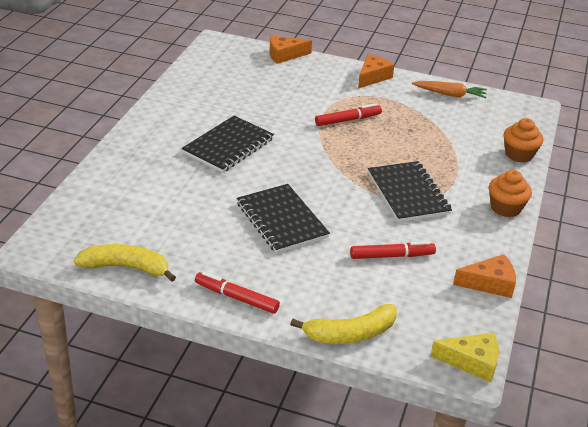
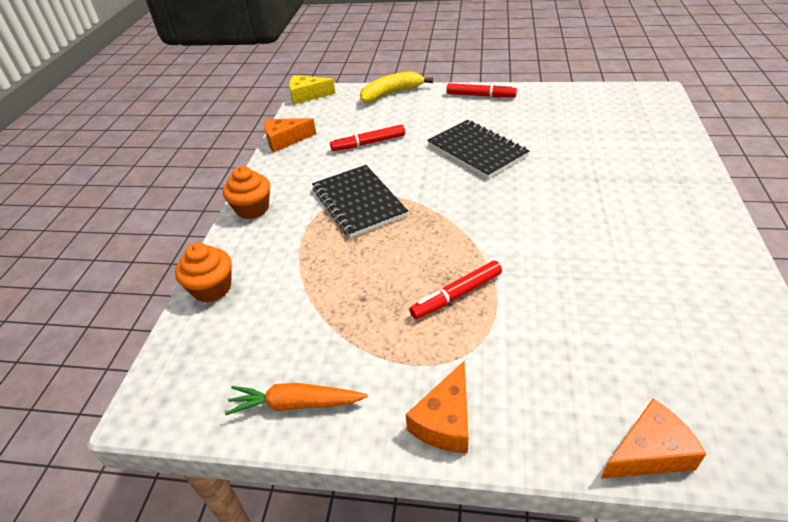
camera: 175 degrees right, 5 degrees up
yellow banana [74,244,176,282] -> none
black notebook [182,116,274,173] -> none

